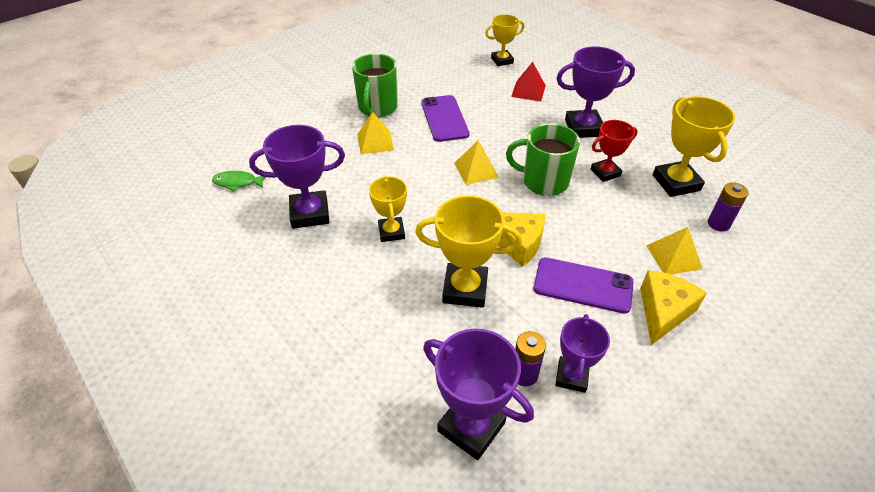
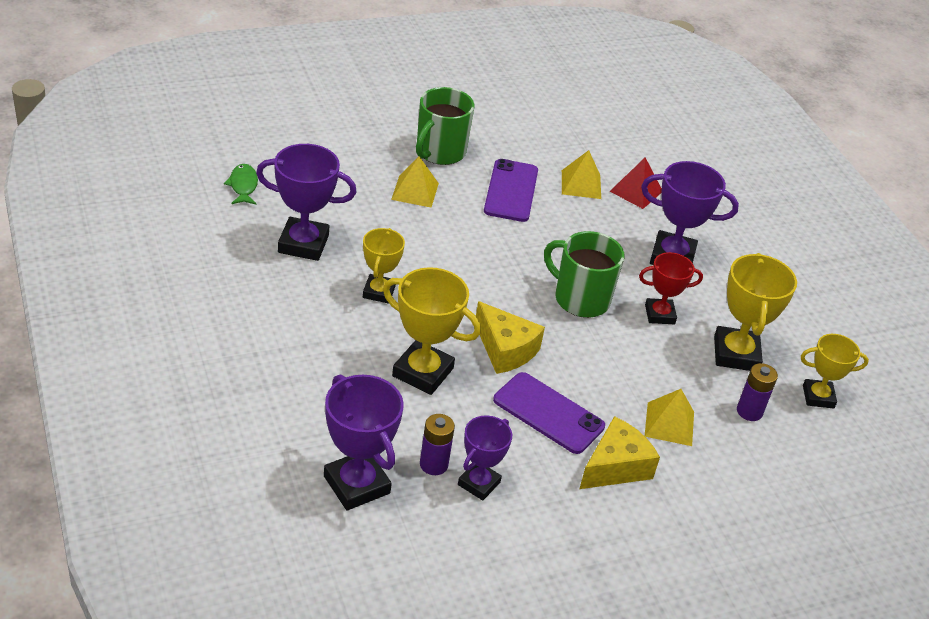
camera: 15 degrees right, 5 degrees down
green fish [212,171,265,192] -> green fish turned 60 degrees clockwise [224,164,258,205]
yellow pyramid [454,140,499,185] -> yellow pyramid moved to [562,150,601,199]
yellow trophy [485,14,524,66] -> yellow trophy moved to [801,334,869,409]

